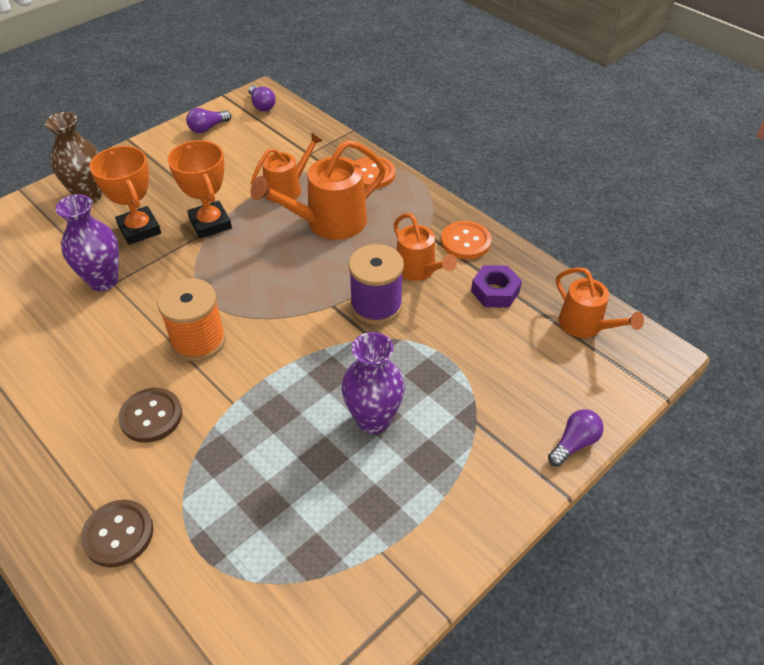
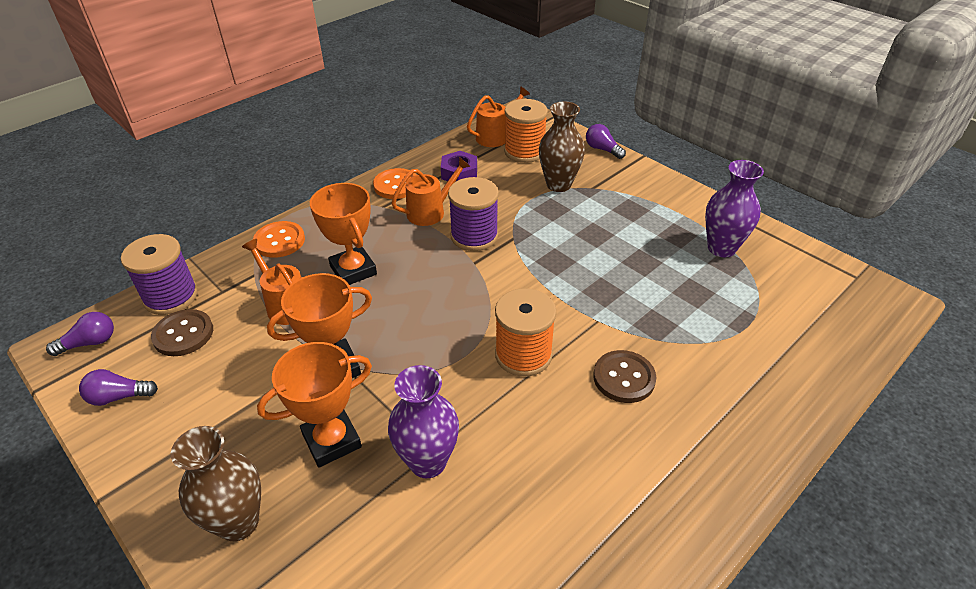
camera: 90 degrees left, 5 degrees down
brown button [81,500,154,567] -> brown button moved to [151,309,213,356]
purple light bulb [186,108,231,133] -> purple light bulb turned 120 degrees clockwise [79,369,158,406]
orange watering can [251,140,386,240] -> orange trophy [310,183,377,285]
purple vase [342,332,405,434] -> purple vase moved to [705,160,764,257]
none -> purple spool [121,234,198,315]
none -> orange spool [504,99,548,163]
none -> brown vase [539,101,585,192]

